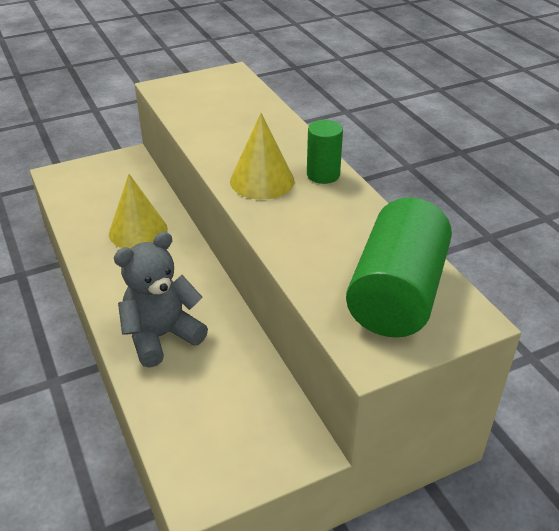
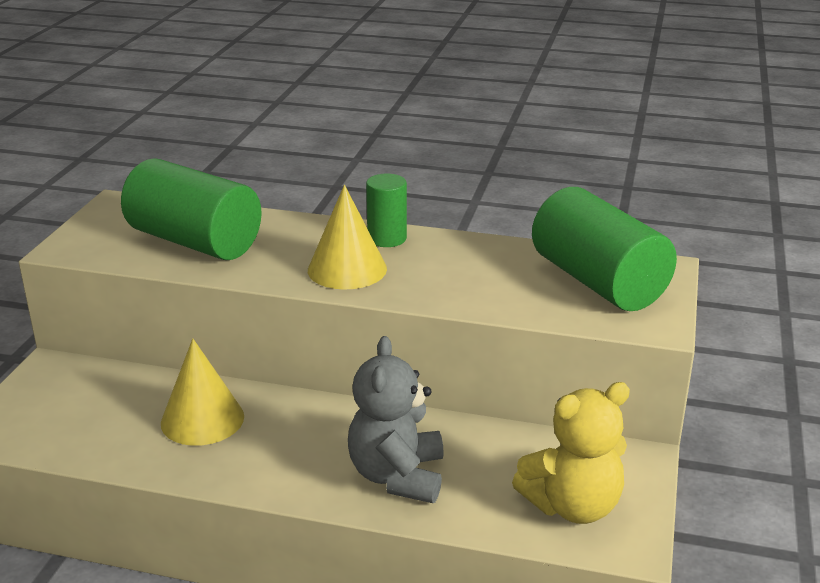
camera: 50 degrees left, 10 degrees down
none -> green cylinder [121,158,262,260]
none -> yellow teddy bear [512,382,630,524]

